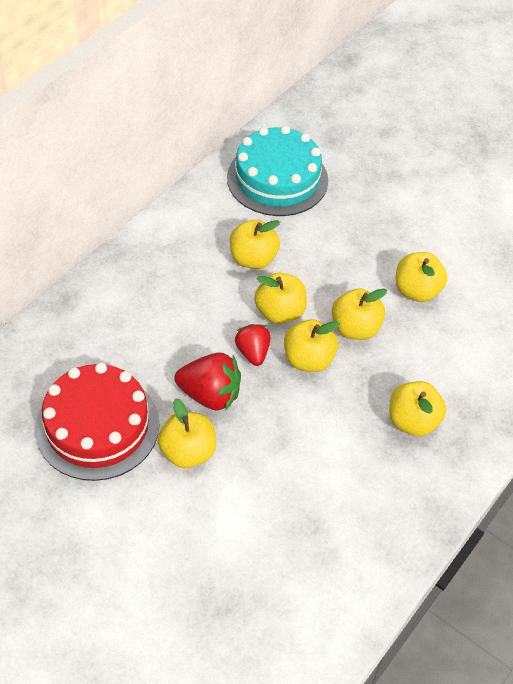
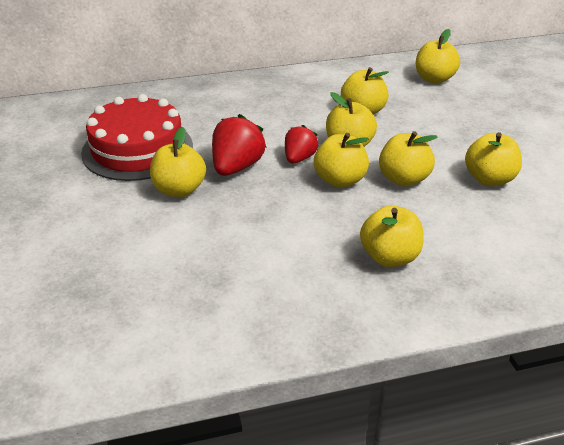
camera: 40 degrees right, 15 degrees down
red strawberry [175,353,241,411] -> red strawberry turned 120 degrees counterclockwise [212,114,267,176]
turquoise cake [227,126,328,216] -> yellow apple [416,29,460,84]

